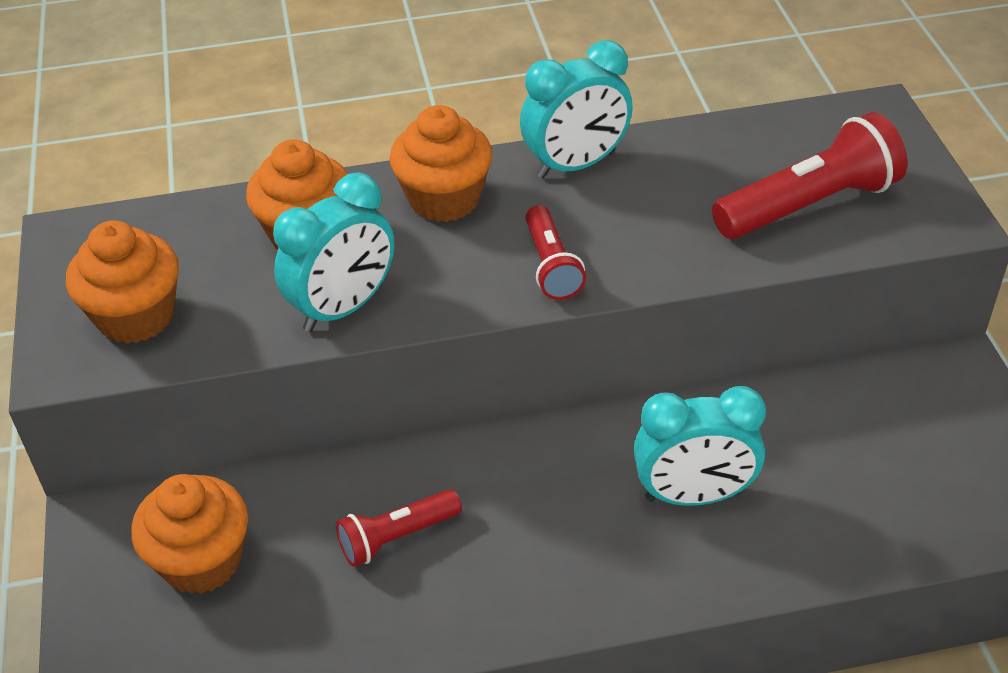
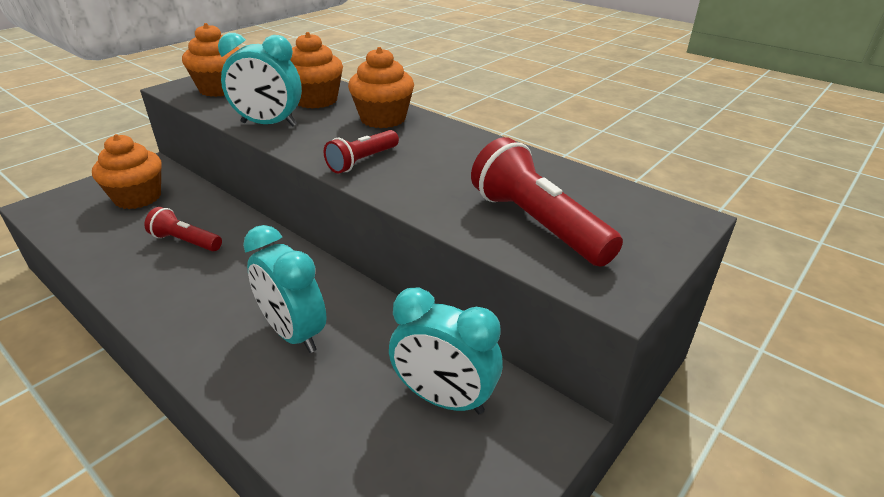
camera: 50 degrees right, 10 degrees down
turquoise clock [520,40,633,178] -> turquoise clock moved to [389,287,503,414]
red flashlight [712,112,907,239] -> red flashlight turned 150 degrees counterclockwise [471,137,623,267]

